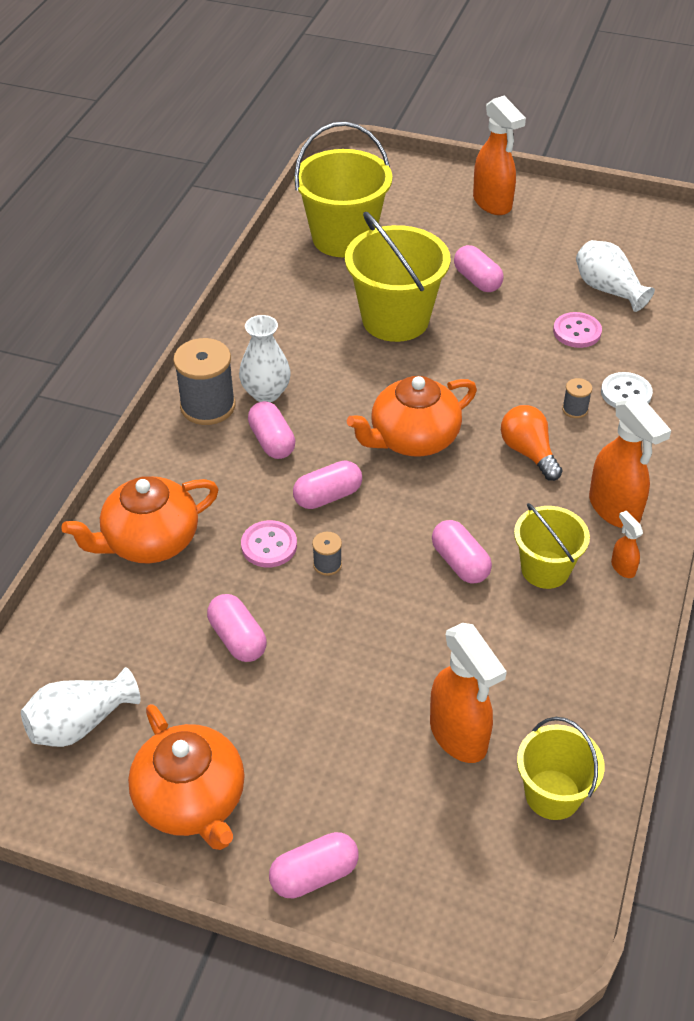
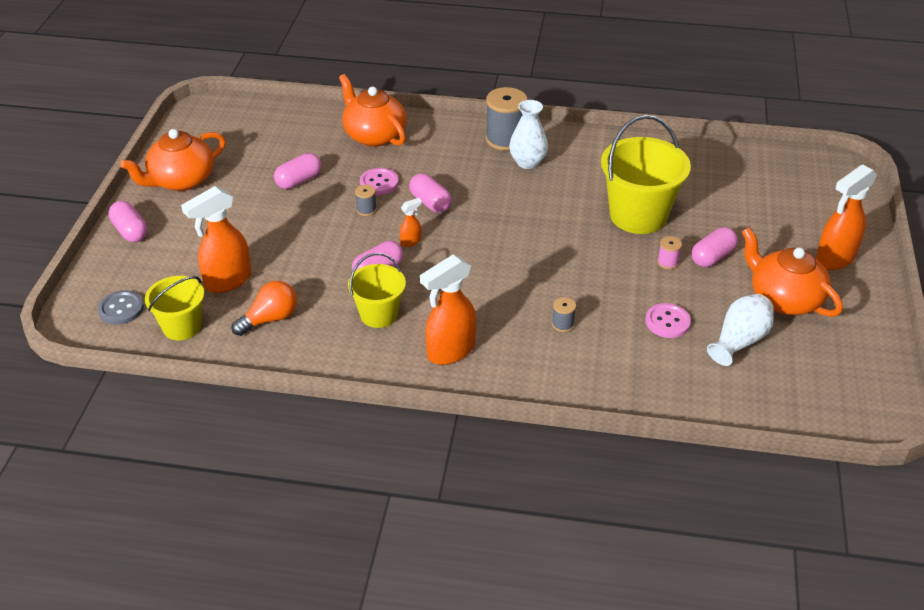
camera: 80 degrees right, 5 degrees down
white vase [21,667,141,747] -> none
pink capsule [248,401,295,459] -> none
yellow bucket [294,122,392,257] -> none
orange teapot [347,376,477,456] -> orange teapot moved to [742,227,843,317]
orange light bulb [501,405,562,481] -> orange light bulb moved to [232,281,297,336]
white button [601,372,653,408] -> none
orange spray bottle [611,511,643,578] -> orange spray bottle moved to [400,198,422,247]
none -> grey button [98,290,144,325]
none -> pink spool [657,236,682,269]

